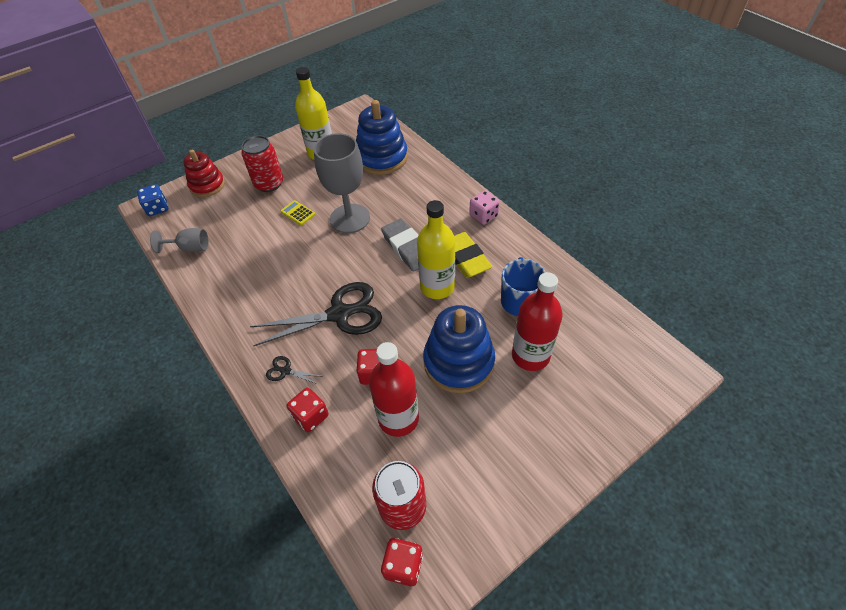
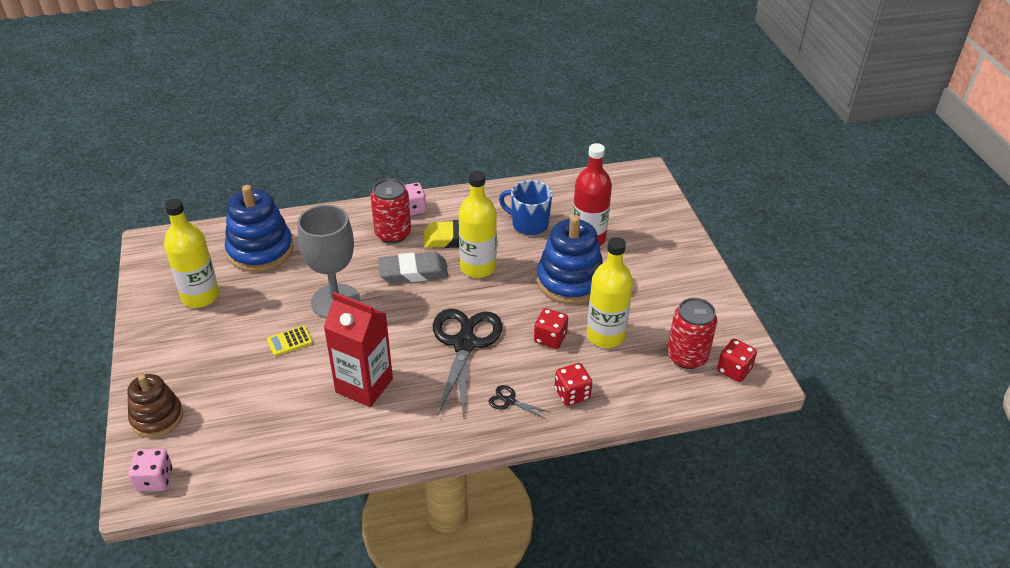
camera: 70 degrees left, 10 degrees down
blue dice [137,184,168,216] -> pink dice [128,449,172,491]
grey goblet [150,228,209,253] -> none
red stacking toy [183,150,225,197] -> brown stacking toy [127,374,183,438]
red can [241,135,283,192] -> red can moved to [370,179,411,243]
black scissors [266,356,320,385] -> black scissors turned 75 degrees clockwise [489,385,550,419]
red bottle [369,342,419,437] -> yellow bottle [587,237,633,348]
none -> red carton [324,292,393,407]

